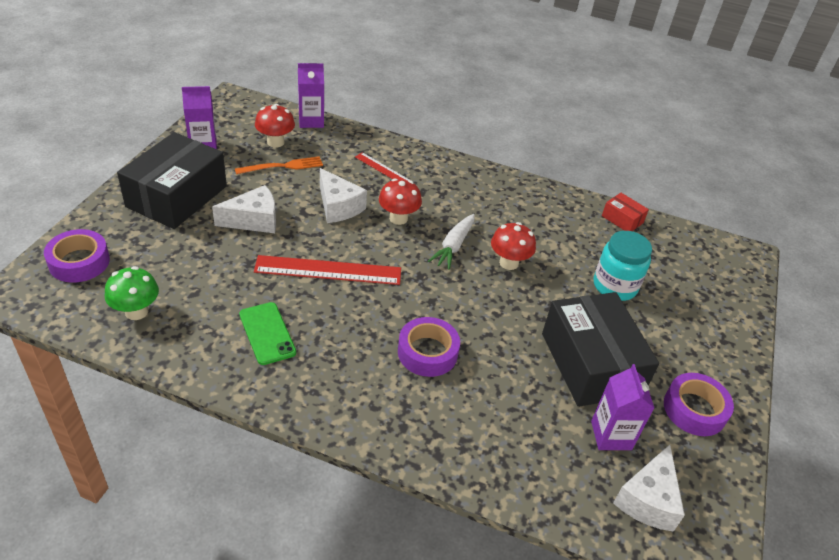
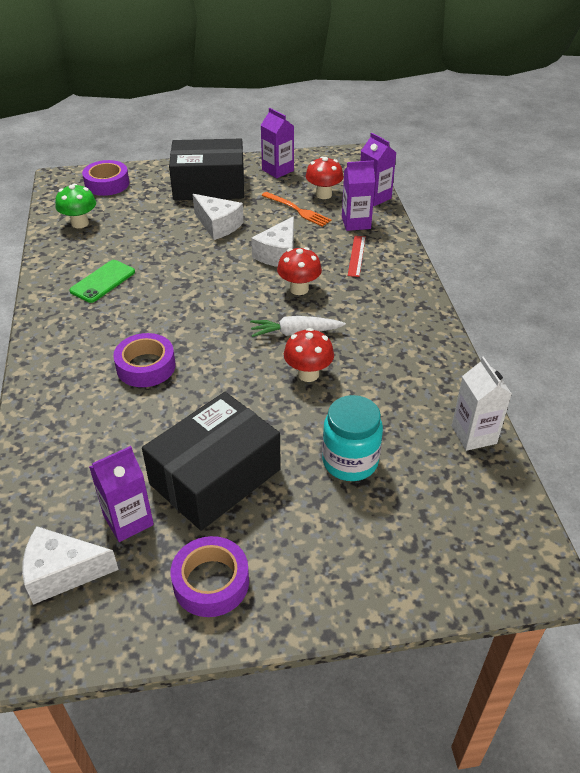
camera: 65 degrees right, 0 degrees up
red ruler [254,255,401,285] -> none
red box [602,193,649,231] -> white carton [452,356,512,451]
none -> purple carton [342,160,375,231]

